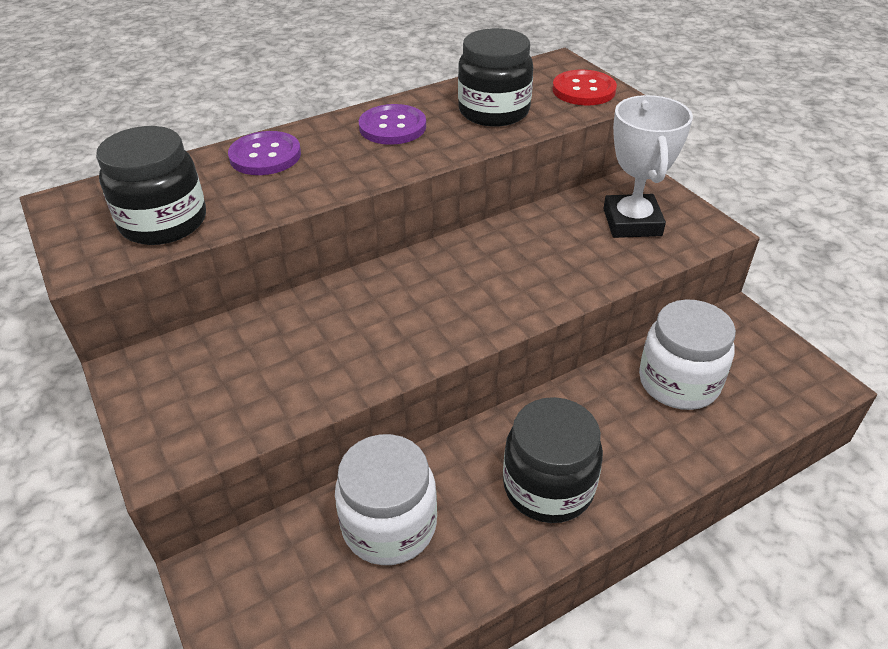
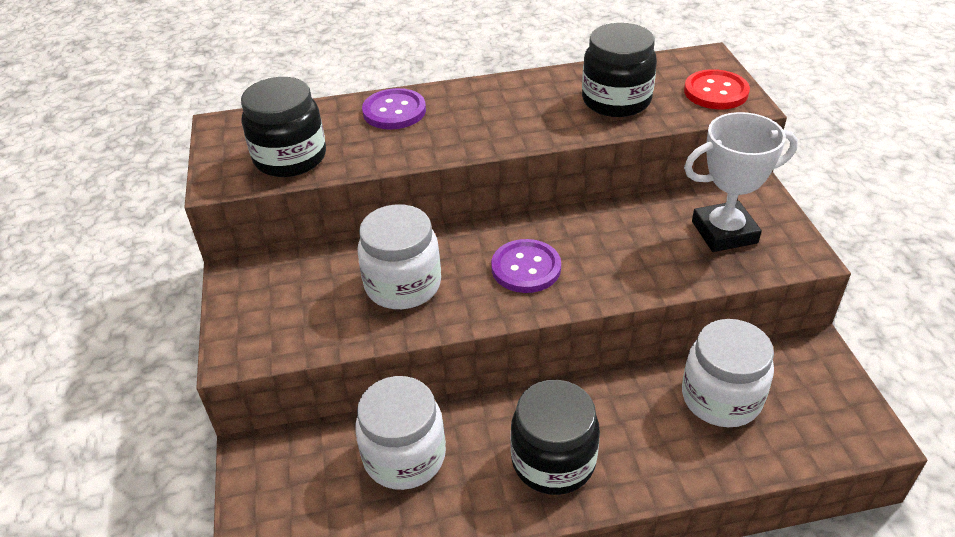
camera: 20 degrees right, 0 degrees up
purple button [359,104,426,145] -> purple button moved to [491,239,561,293]
white trophy [603,95,693,238] -> white trophy turned 60 degrees clockwise [684,112,798,252]
none -> white jar [357,204,441,309]

